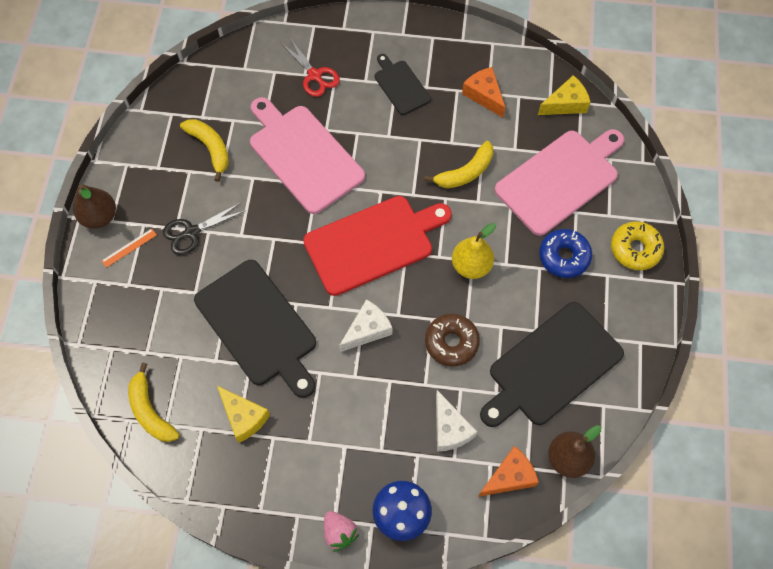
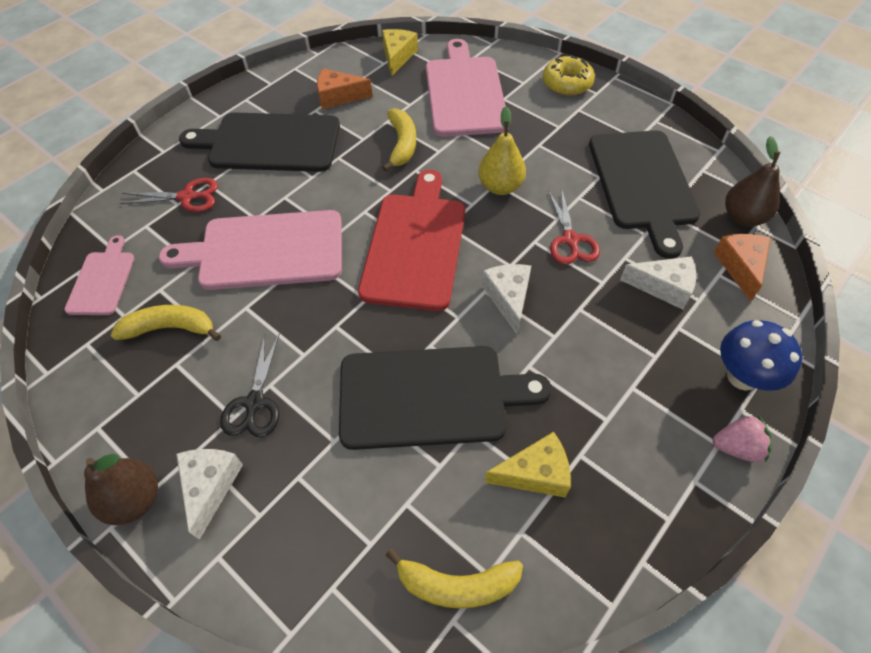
camera: 55 degrees left, 10 degrees down
orange ruler [102,229,157,268] -> white cheese [176,449,243,540]
black cutting board [375,54,431,115] -> black cutting board [179,112,340,172], size x1.87
brown donut [425,314,480,367] -> red scissors [548,188,600,265]
blue donut [539,229,592,278] -> none
none -> pink cutting board [64,235,135,315]

